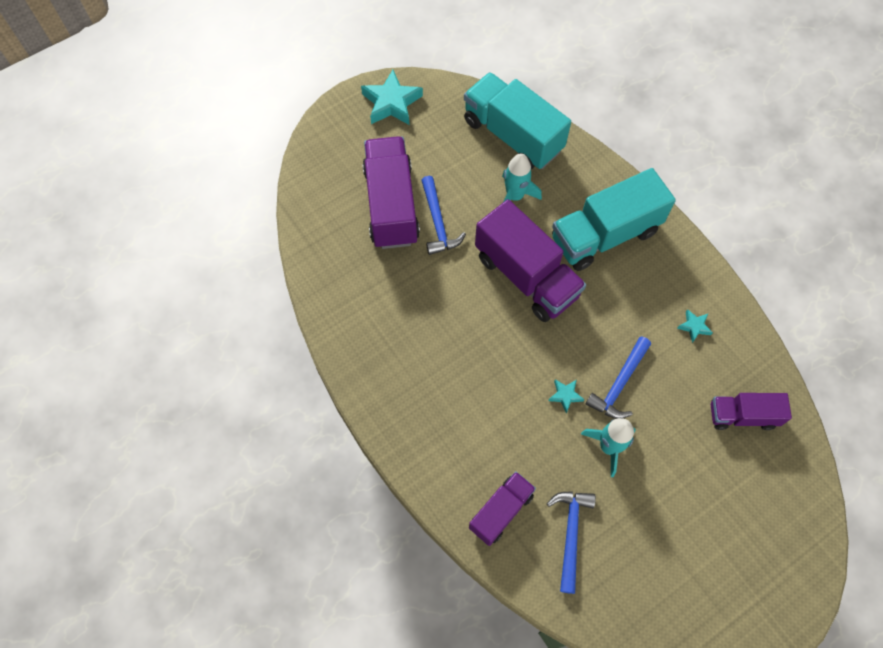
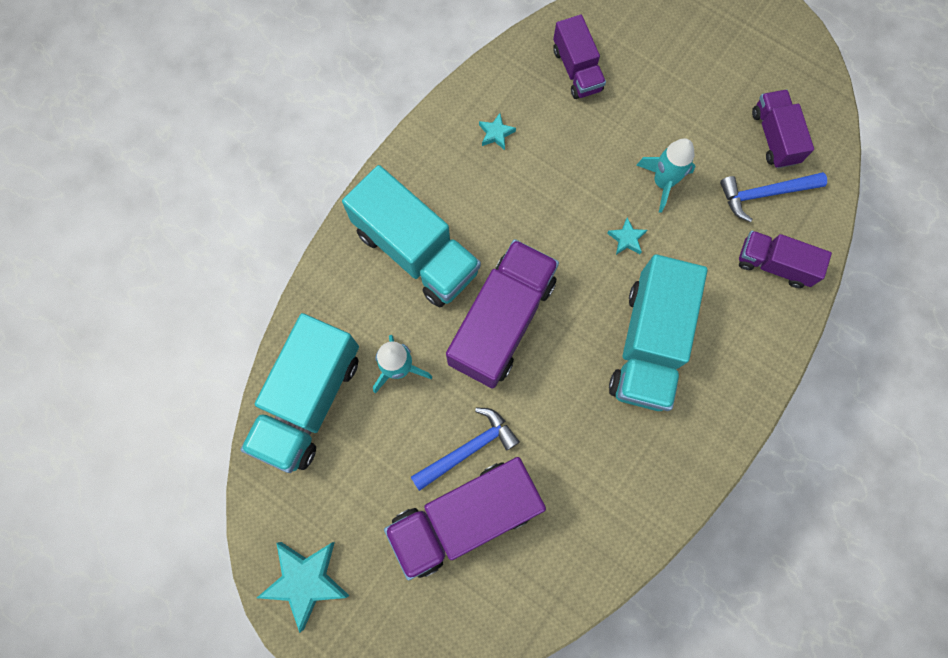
camera: 110 degrees left, 10 degrees up
blue hammer [586,336,651,419] -> none
none -> turquoise truck [609,254,708,411]
none -> purple truck [752,89,814,168]

